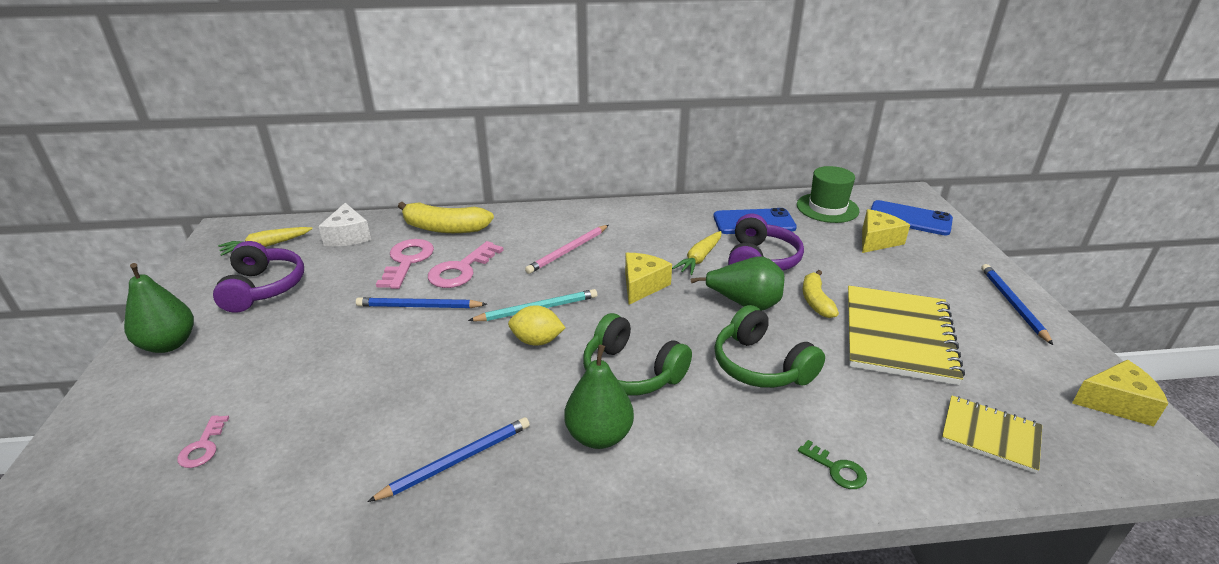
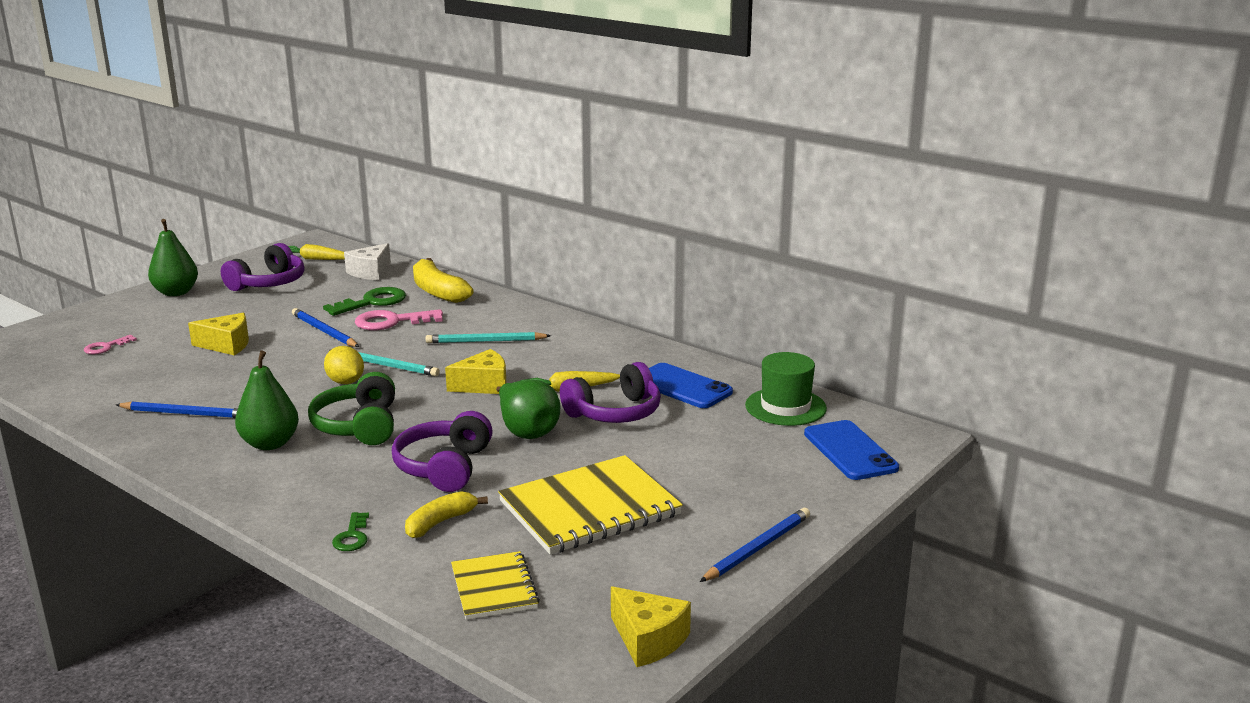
camera: 45 degrees right, 10 degrees down
pink key [376,239,434,289] -> green key [323,287,406,316]
pink pencil [525,225,609,274] -> turquoise pencil [426,332,551,343]
green headphones [714,305,825,388] -> purple headphones [392,411,493,492]
yellow banana [803,270,839,318] -> yellow banana moved to [405,491,488,538]
yellow cheese [862,209,910,253] -> yellow cheese moved to [188,313,249,355]

